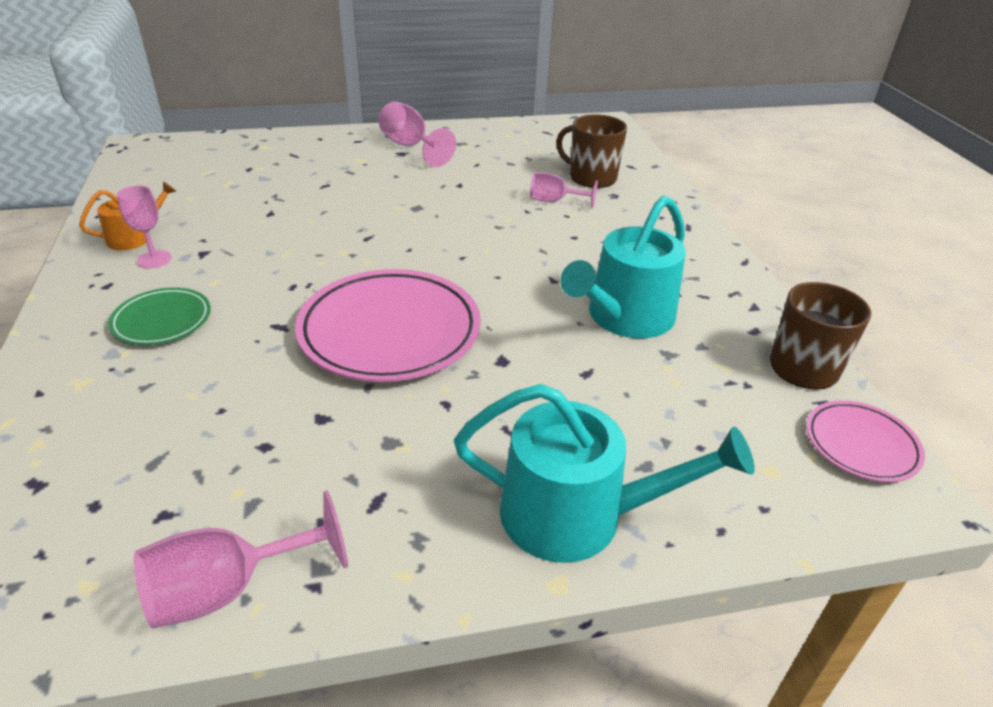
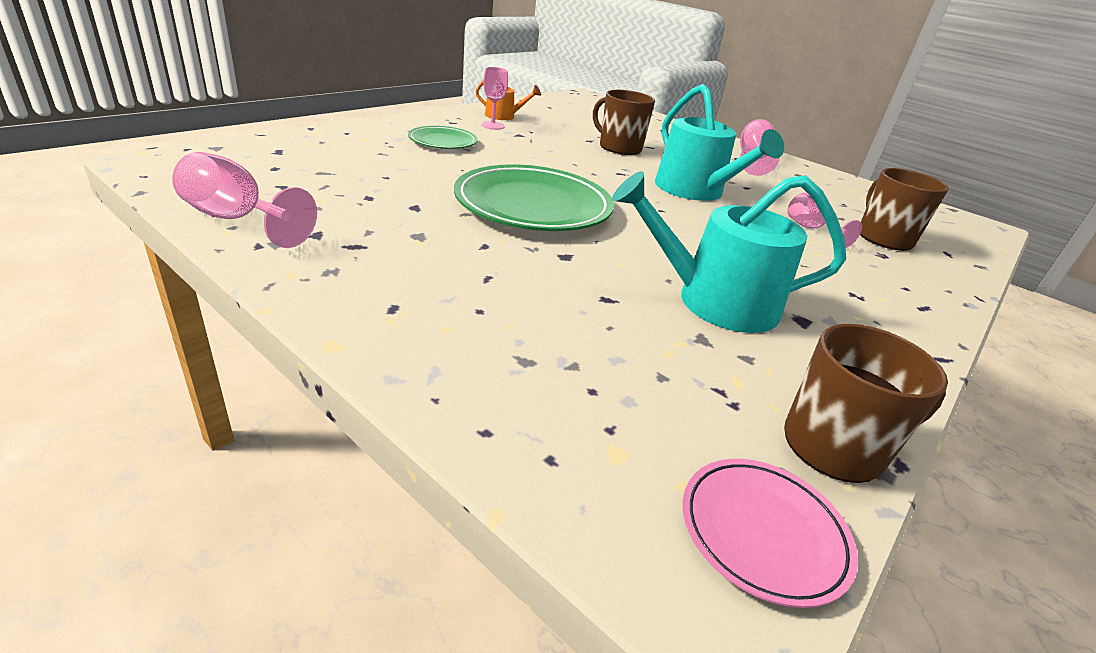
camera: 50 degrees right, 5 degrees down
pink plate [295,269,481,382] -> green plate [454,164,614,231]
turquoise watering can [454,384,755,563] -> turquoise watering can moved to [655,84,784,201]
none -> brown mug [593,90,655,155]

